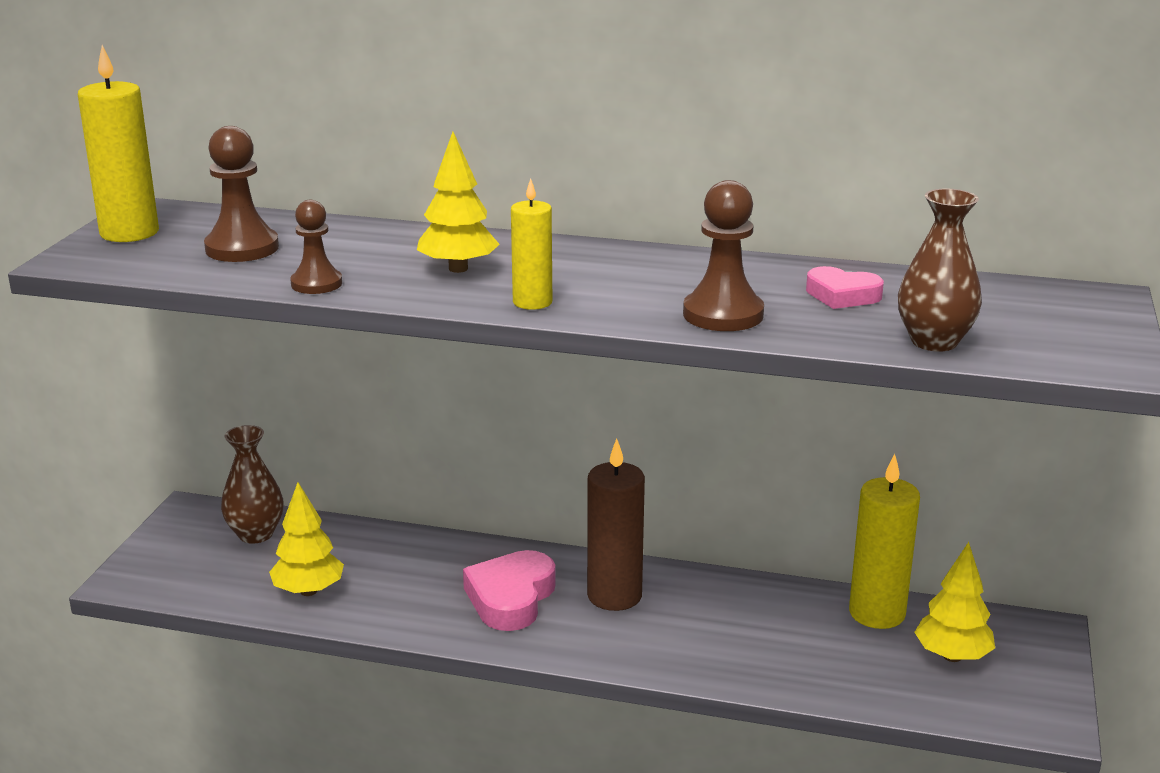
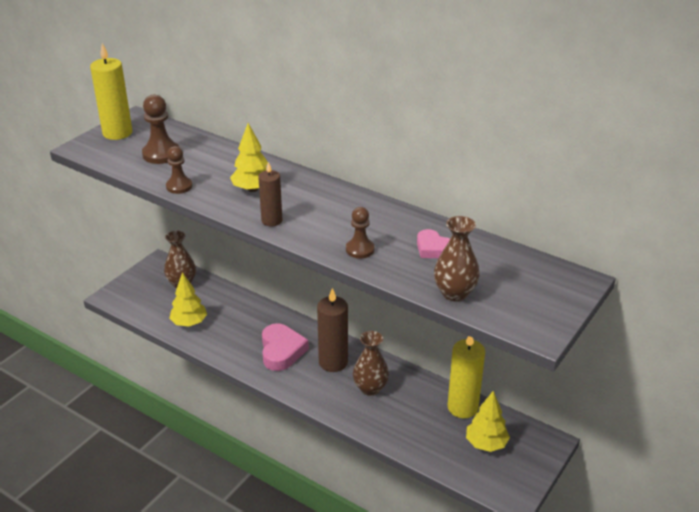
camera: 20 degrees right, 10 degrees up
pink heart [463,550,556,631] -> pink heart turned 135 degrees clockwise [262,323,309,371]
yellow candle [511,178,552,310] -> brown candle [258,162,282,227]
brown pawn [683,180,764,331] -> brown pawn [346,207,375,259], size x0.66
none -> brown vase [353,331,389,396]

